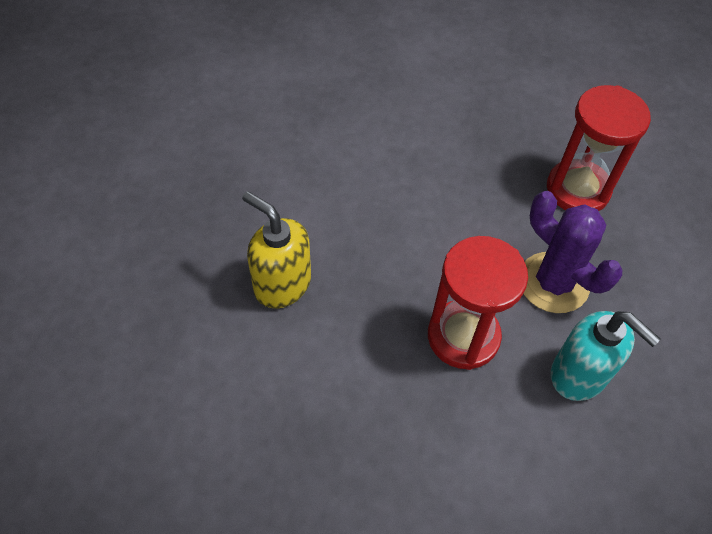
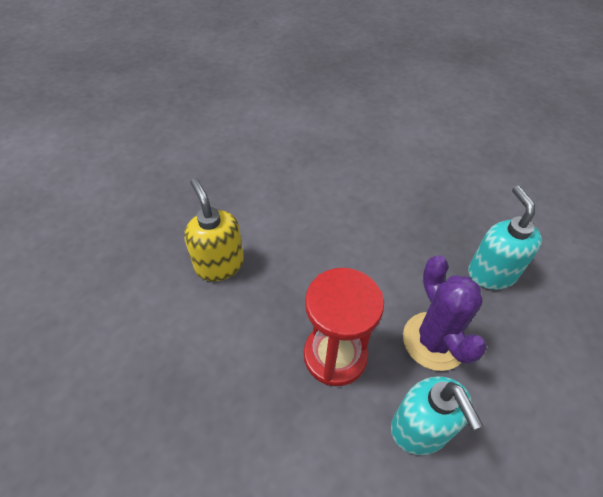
camera: 25 degrees right, 5 degrees down
red hourglass [547,85,651,211] -> turquoise soap dispenser [468,186,542,290]

